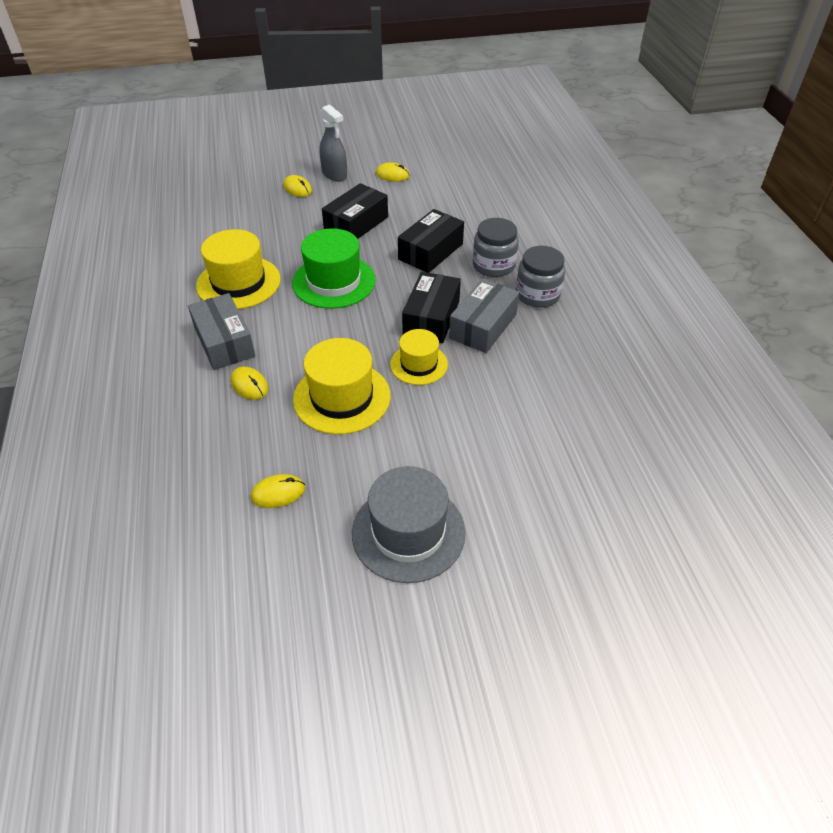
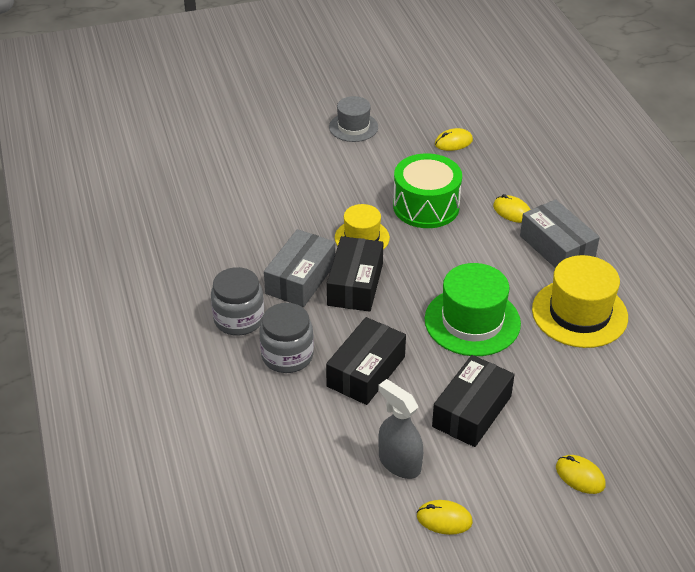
camera: 175 degrees right, 5 degrees down
yellow hat [293,338,390,435] -> green drum [393,153,462,228]
grey spray bottle [319,104,347,181] -> grey spray bottle moved to [378,379,423,479]
grey hat [352,466,466,583] -> grey hat [329,96,378,142], size x0.62

